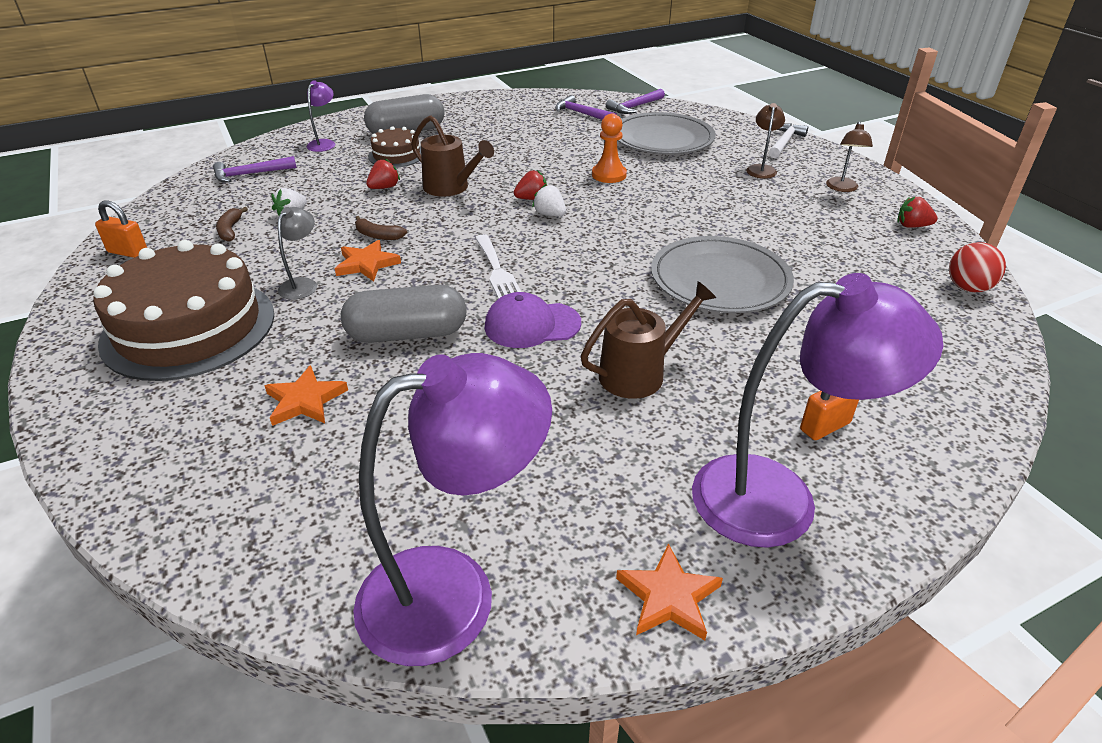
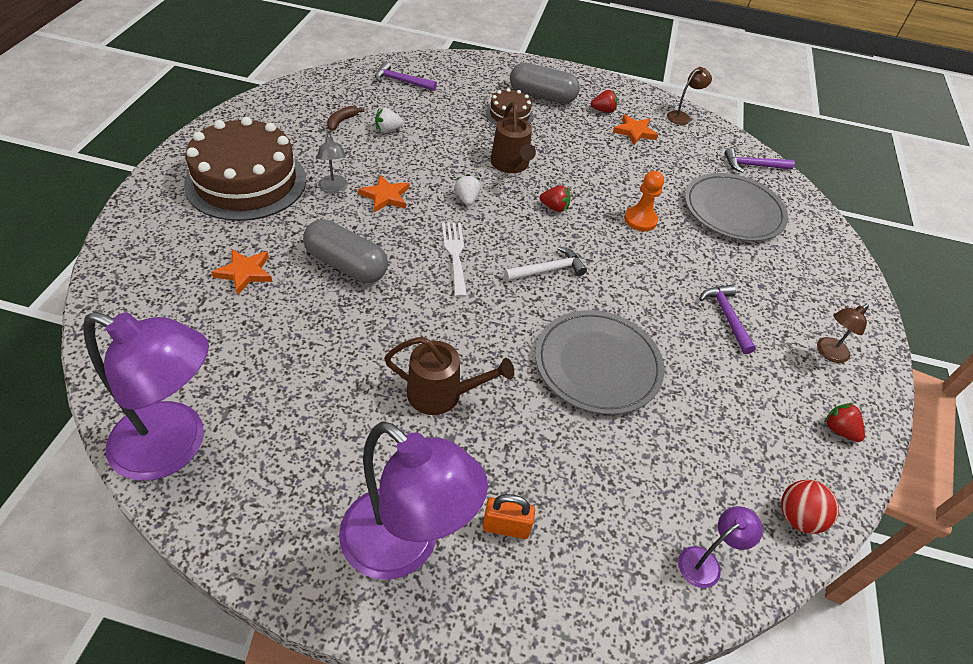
camera: 35 degrees right, 10 degrees up
orange padlock [95,200,147,258] -> none
grey lamp [278,207,317,300] -> grey lamp turned 105 degrees clockwise [317,133,348,194]
purple lamp [307,80,335,152] -> purple lamp moved to [678,506,763,588]
brown banana [355,216,407,240] -> none
red strawberry [366,158,400,189] -> red strawberry moved to [591,90,618,113]
white fork [475,234,521,299] -> white fork turned 150 degrees clockwise [442,222,467,297]
purple cap [485,292,581,348] -> none
white strawberry [532,184,566,216] -> white strawberry moved to [454,174,481,206]
purple hammer [555,95,617,120] -> purple hammer moved to [700,285,756,354]
orange star [616,543,723,640] -> orange star moved to [613,114,658,145]
brown lamp [746,103,785,179] -> brown lamp moved to [667,67,712,125]
white hammer [769,123,808,158] -> white hammer moved to [504,247,587,281]

